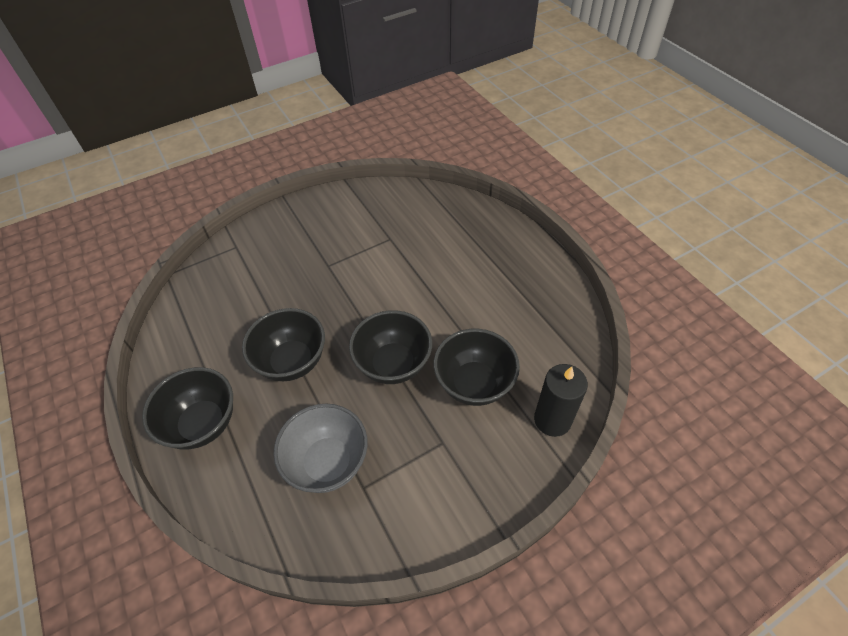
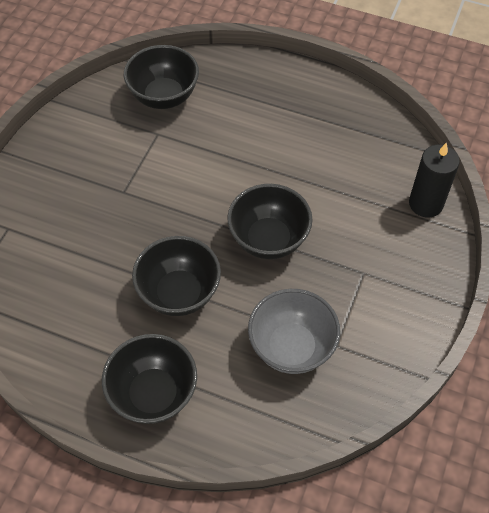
camera: 40 degrees left, 5 degrees up
black bowl [434,329,520,406] -> black bowl moved to [124,45,199,109]

